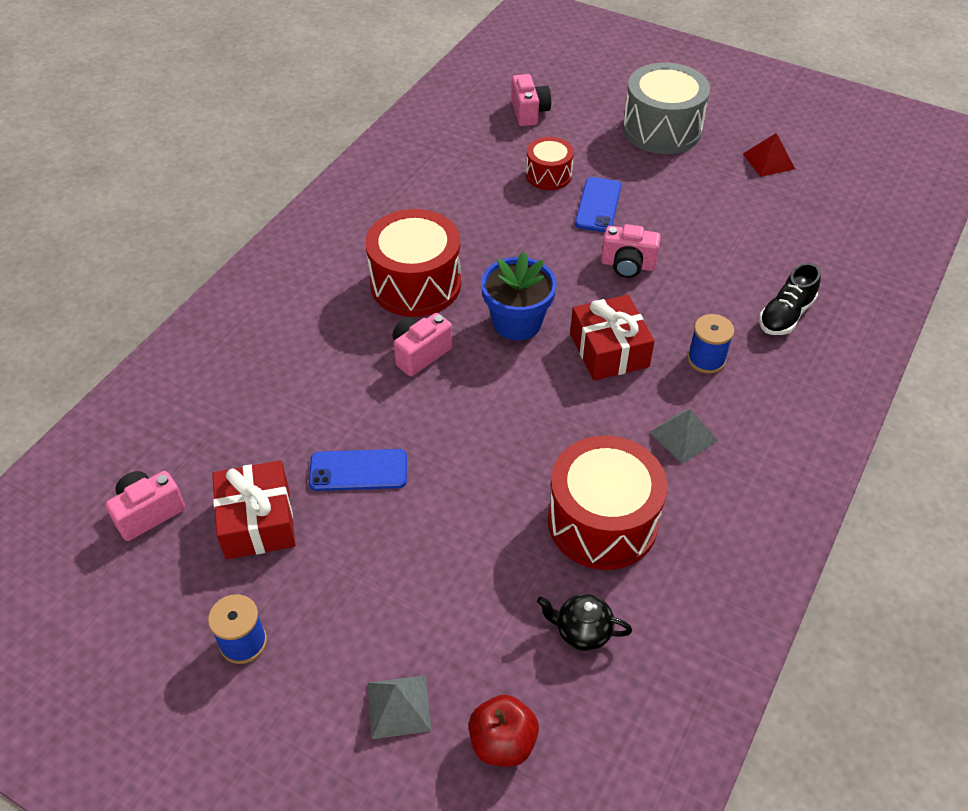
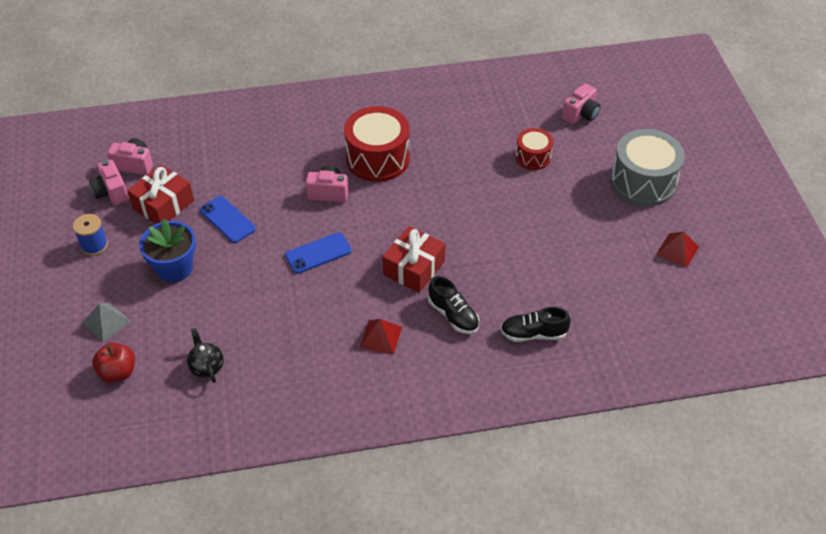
camera: 50 degrees right, 0 degrees up
blue flower pot [481,252,557,341] -> blue flower pot moved to [139,219,196,282]
red drum [548,436,667,570] -> none
blue phone [575,177,621,232] -> blue phone moved to [285,232,352,274]
pink camera [601,224,661,278] -> pink camera moved to [89,159,129,205]
grey pyramid [649,409,718,464] -> red pyramid [360,319,402,355]
blue spool [687,314,734,374] -> black shoe [428,276,479,334]

